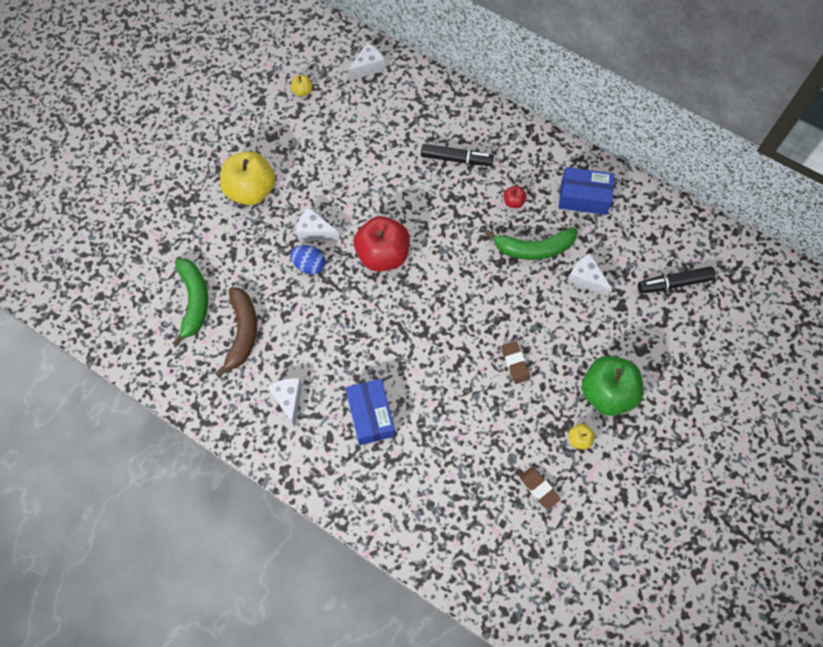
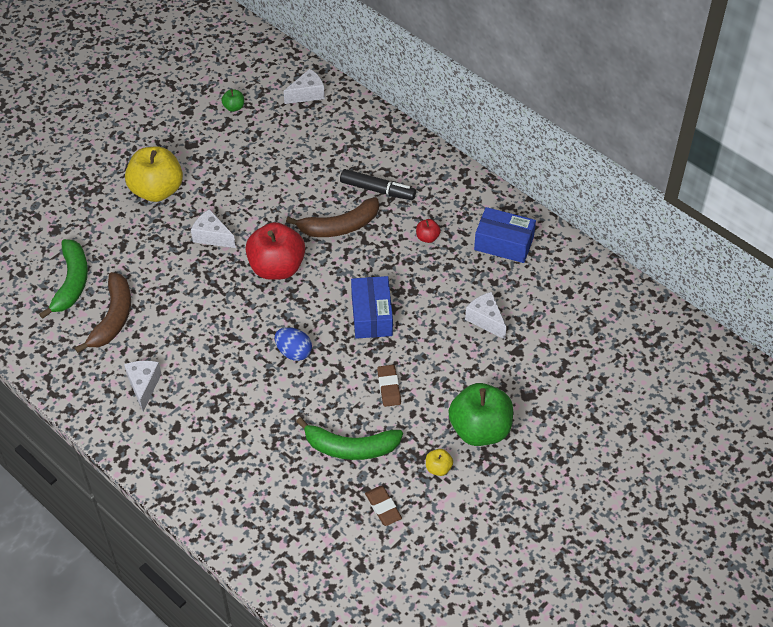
camera: 10 degrees right, 15 degrees down
blue egg [290,245,325,275] -> blue egg moved to [275,327,312,361]
yellow apple [291,75,312,97] -> green apple [221,89,244,112]
blue box [345,378,395,445] -> blue box moved to [351,276,393,339]
green banana [485,227,577,260] -> green banana moved to [296,417,403,460]
black marker [638,266,716,294] -> none
none -> brown banana [286,197,379,237]

